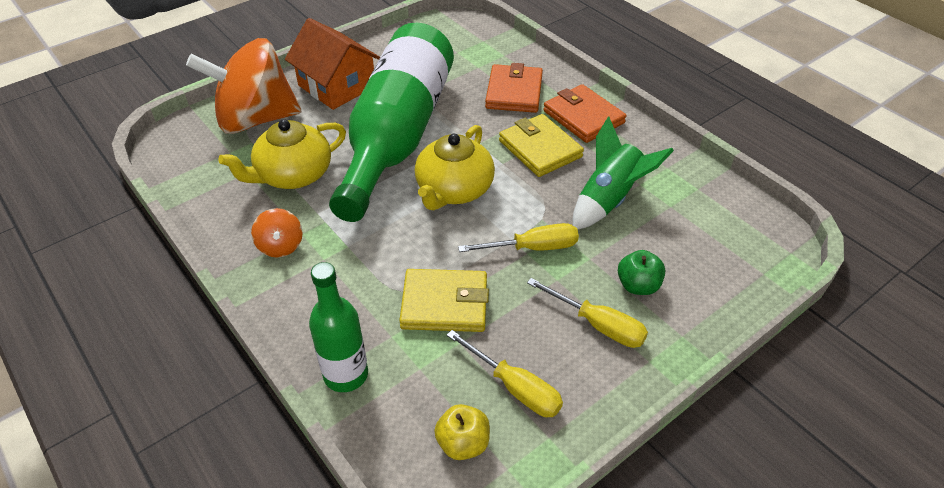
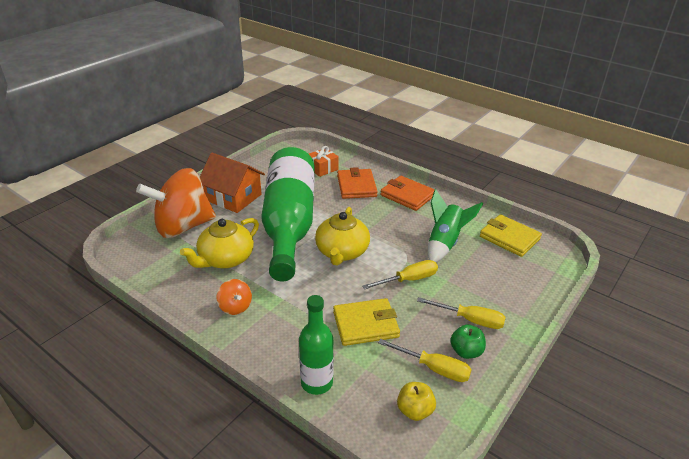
camera: 15 degrees left, 10 degrees down
yellow wallet [499,114,584,177] -> yellow wallet moved to [480,214,542,257]
green apple [618,250,665,295] -> green apple moved to [450,324,486,359]
none -> orange gift [309,146,339,177]

